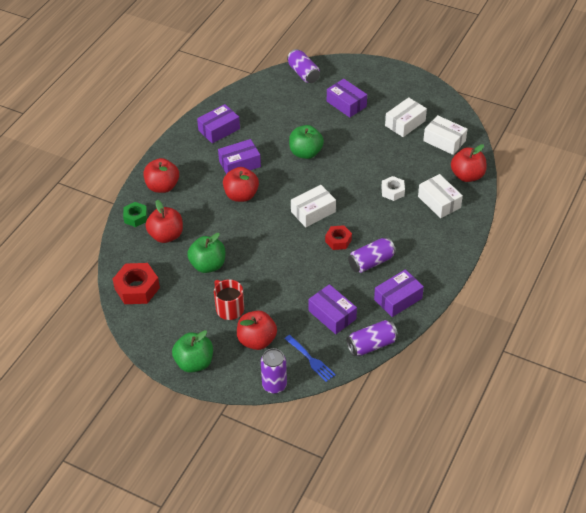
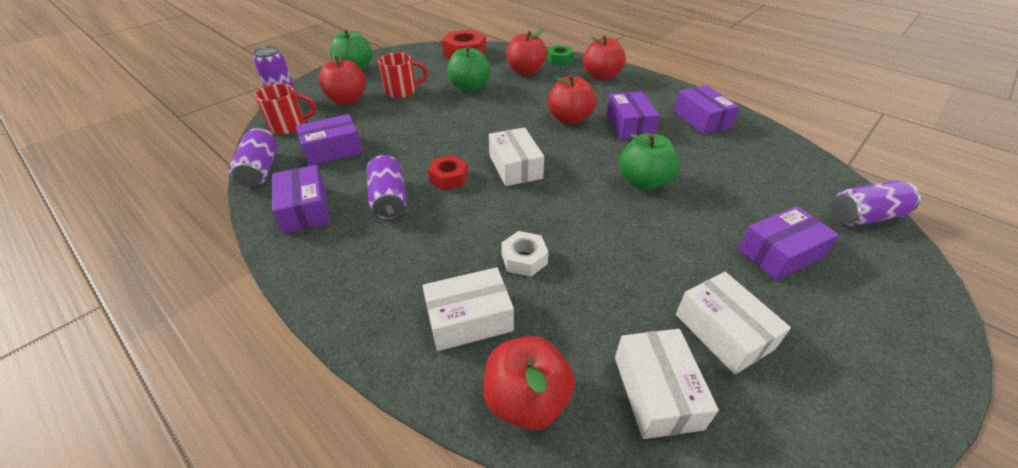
camera: 105 degrees right, 5 degrees down
blue fork [285,335,336,382] -> red mug [255,84,316,135]
white box [423,115,467,155] -> white box turned 60 degrees counterclockwise [615,329,719,439]

